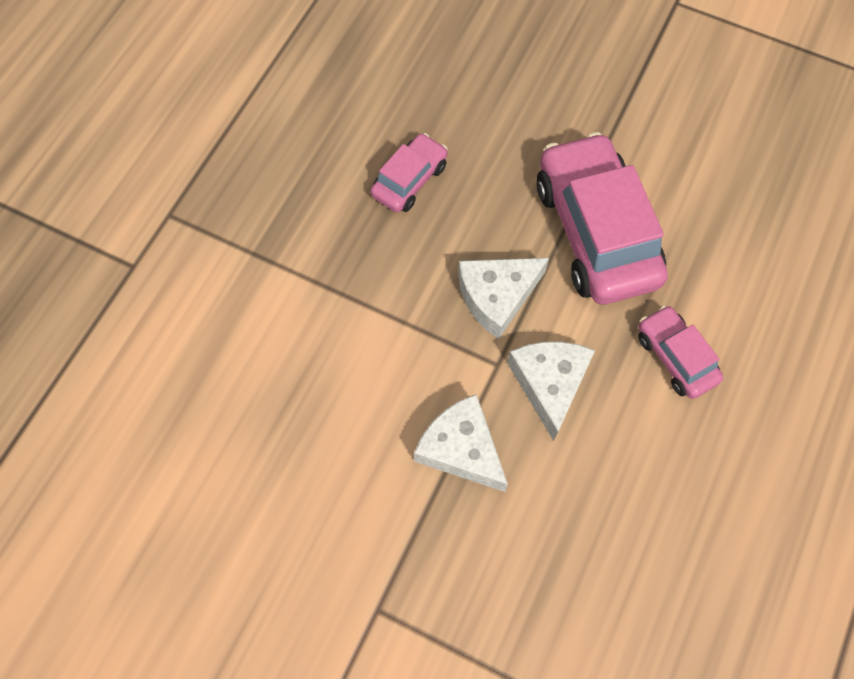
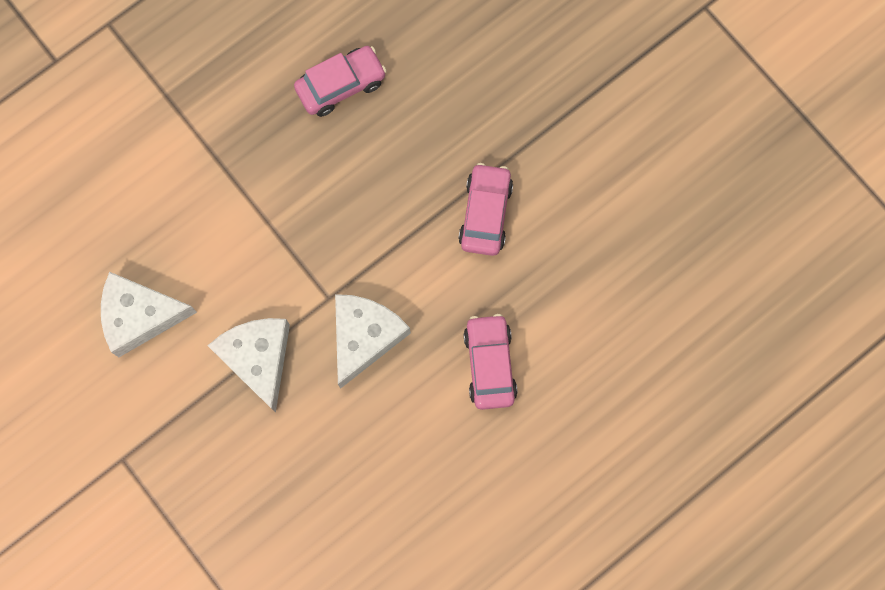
camera: 25 degrees right, 10 degrees up
white cheese [458,258,549,339] -> white cheese moved to [101,272,197,357]
pink car [536,132,668,305] -> pink car [458,163,513,256], size x0.51

